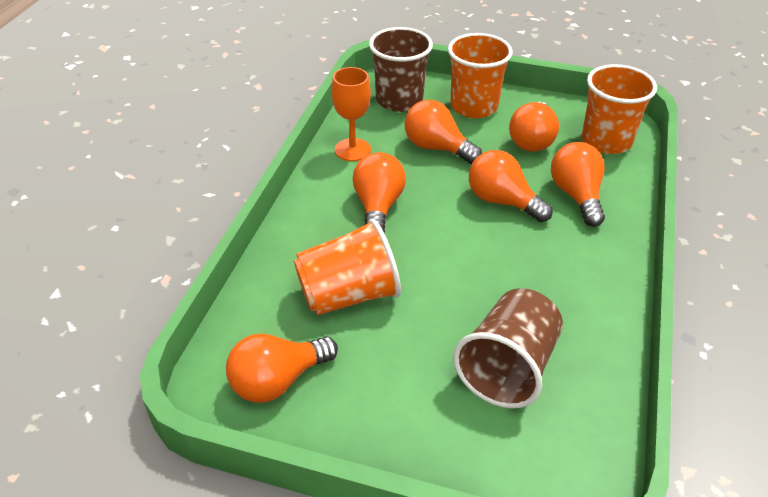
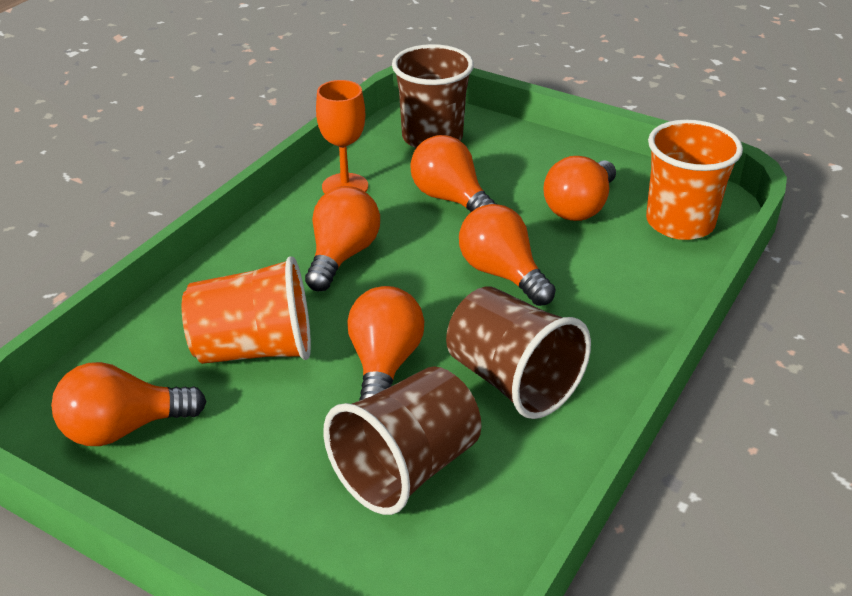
camera: 15 degrees right, 5 degrees down
orange cup [448,33,513,118] -> none
orange light bulb [551,142,605,227] -> orange light bulb moved to [347,286,424,401]
none -> brown cup [446,286,591,419]

